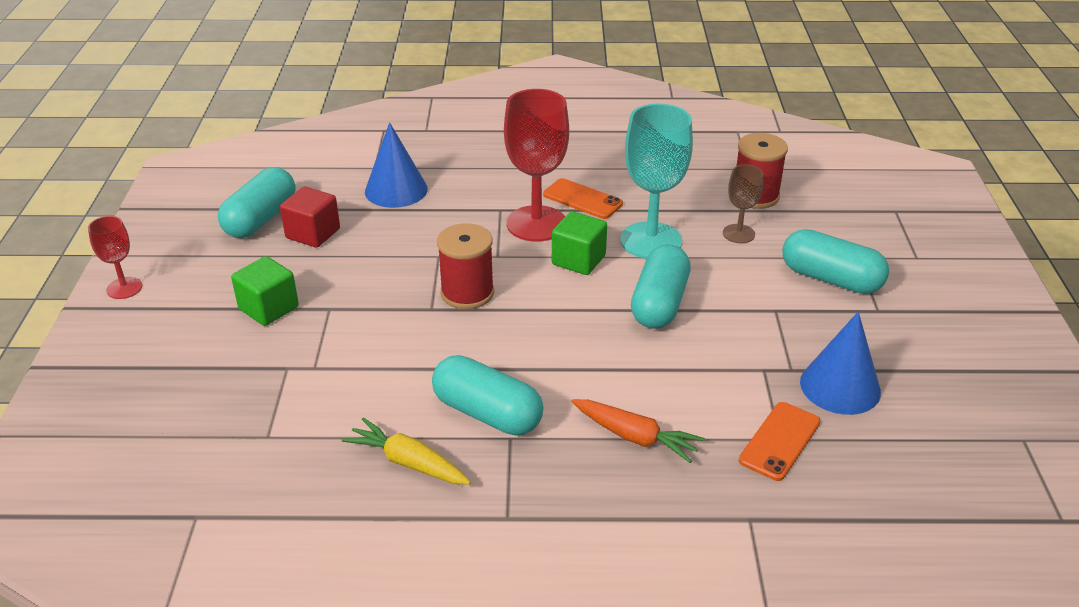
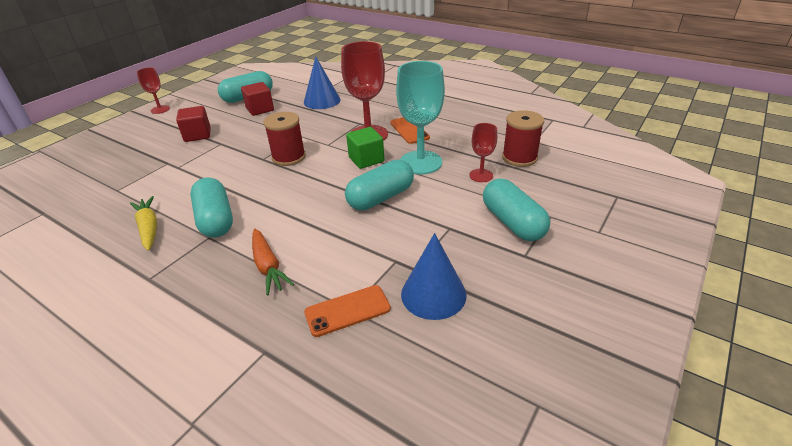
camera: 35 degrees right, 0 degrees up
green cube [231,256,299,326] -> red cube [176,106,211,142]
brown goblet [723,165,763,243] -> red goblet [469,123,497,182]

